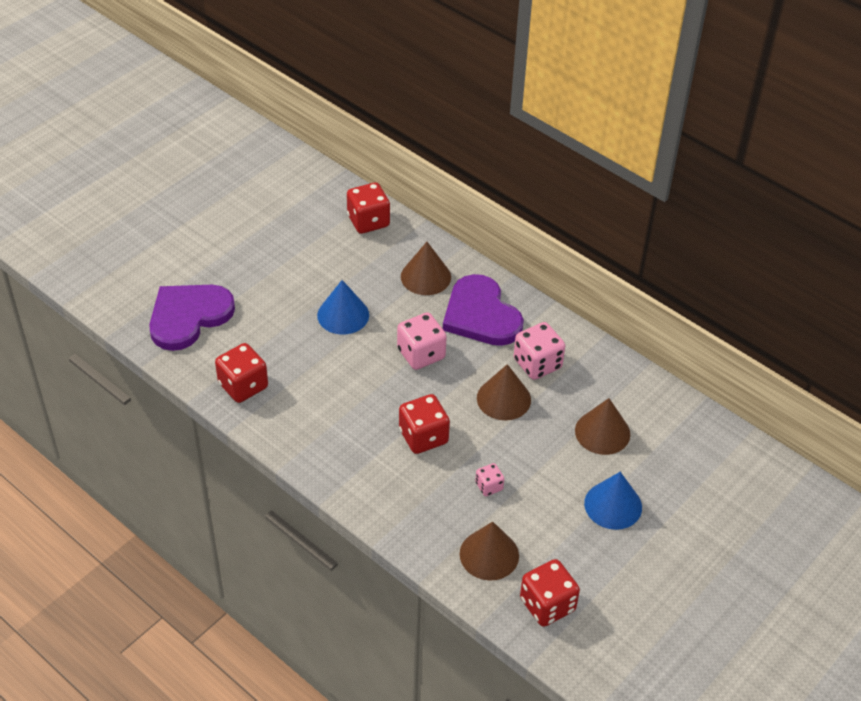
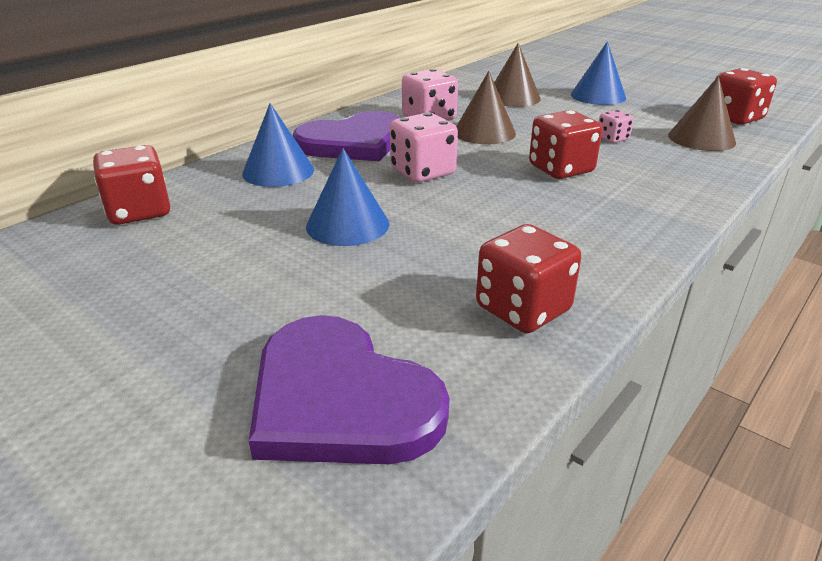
camera: 90 degrees left, 15 degrees down
brown cone [401,242,451,295] -> blue cone [242,103,314,187]

